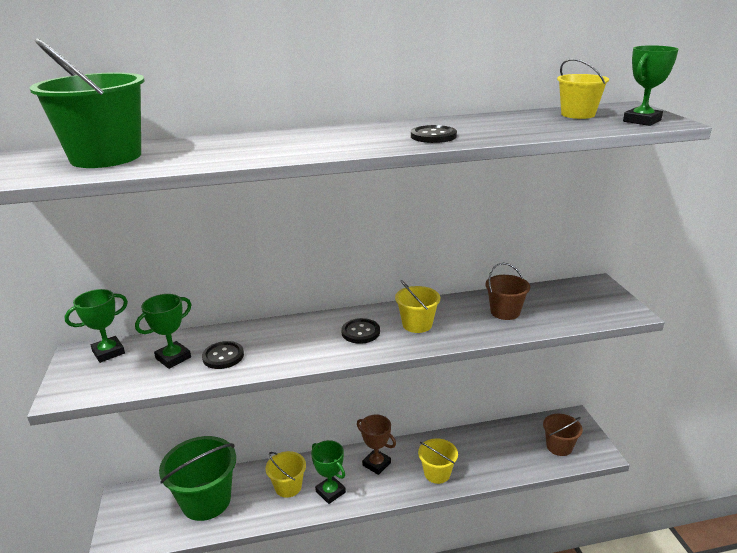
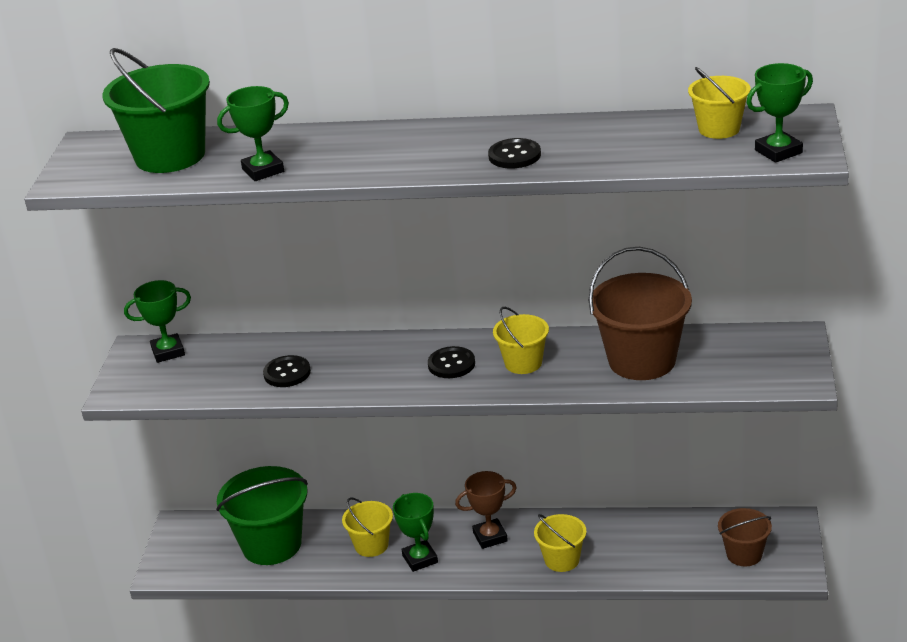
camera: 20 degrees right, 5 degrees up
green trophy [135,294,192,369] -> green trophy moved to [217,86,289,181]
brown trophy [357,414,396,475] -> brown trophy turned 75 degrees counterclockwise [455,471,517,549]
brown bucket [485,263,530,320] -> brown bucket [589,247,692,380], size x1.78

